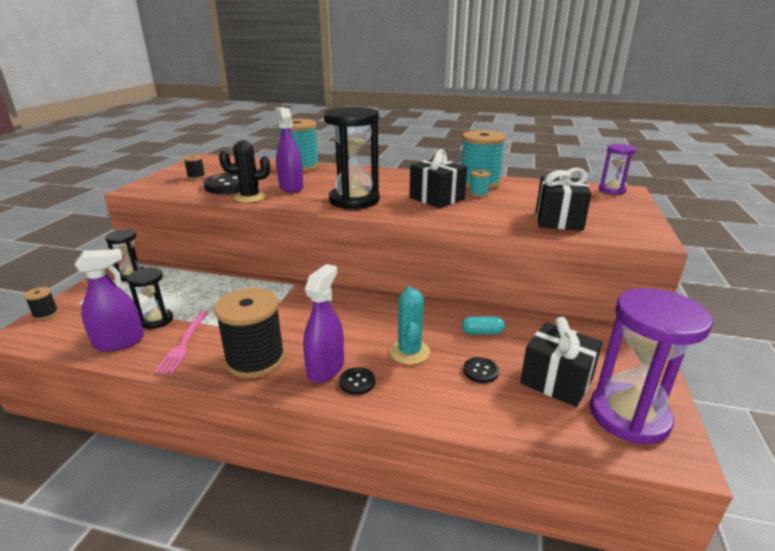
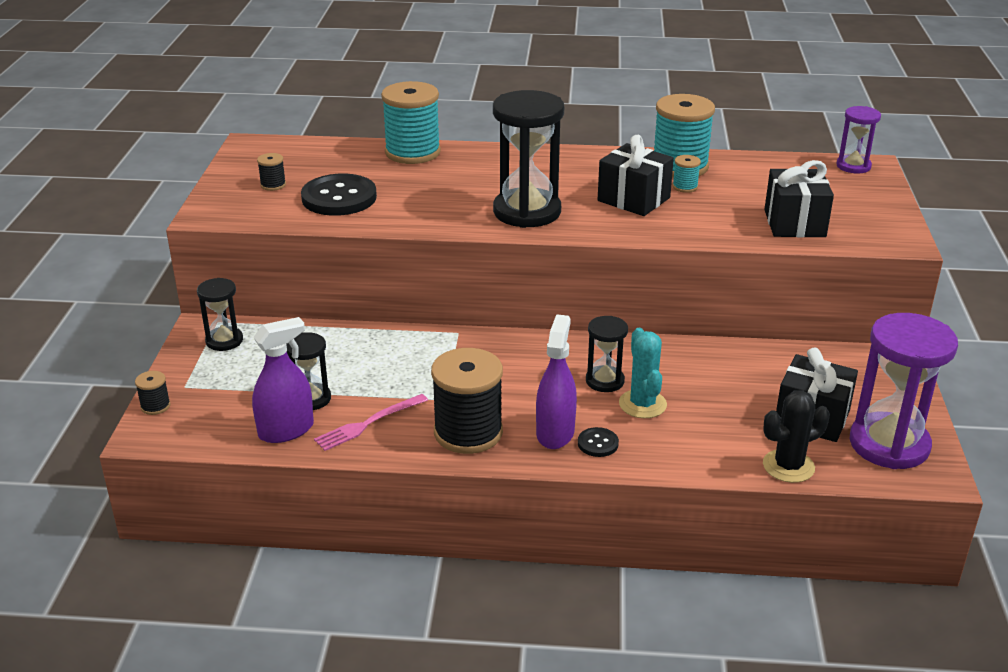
camera: 10 degrees left, 5 degrees up
pink fork [155,311,209,374] -> pink fork turned 60 degrees clockwise [314,394,428,451]
black cactus [219,140,270,203] -> black cactus moved to [763,390,830,483]
purple spray bottle [275,107,303,193] -> none
turquoise capsule [462,317,505,334] -> none
black button [463,357,499,383] -> none
none -> black hourglass [586,316,628,392]

